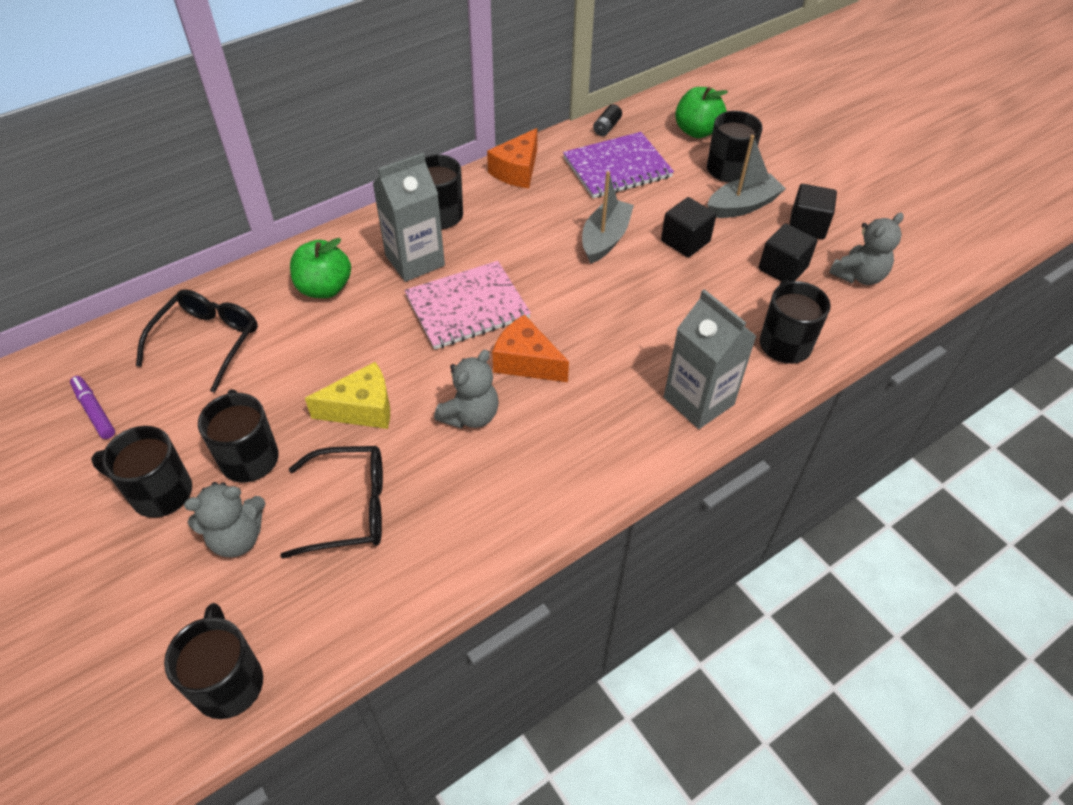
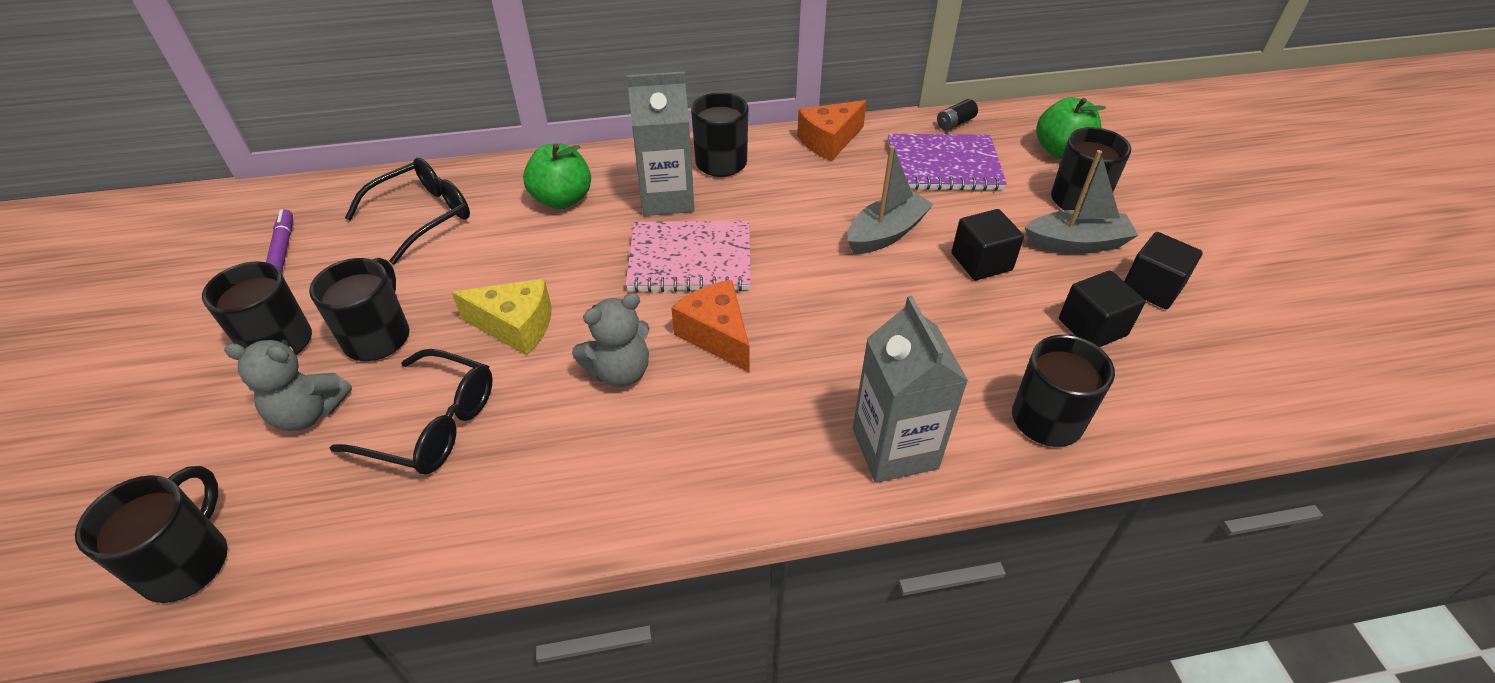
camera: 25 degrees right, 5 degrees down
grey teddy bear [829,213,904,285] -> none

